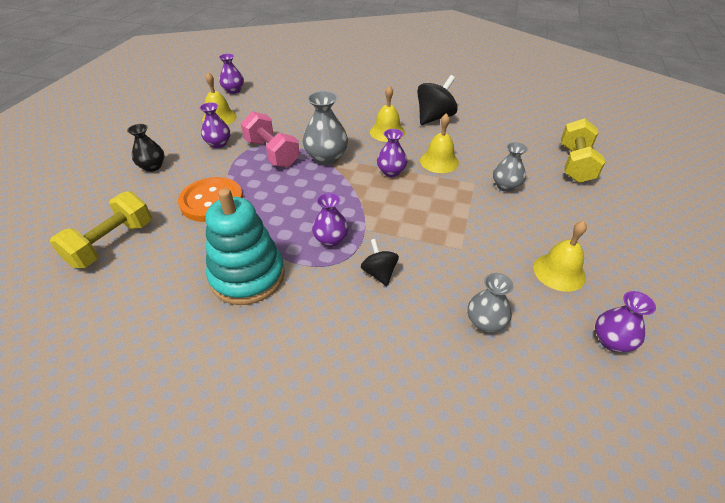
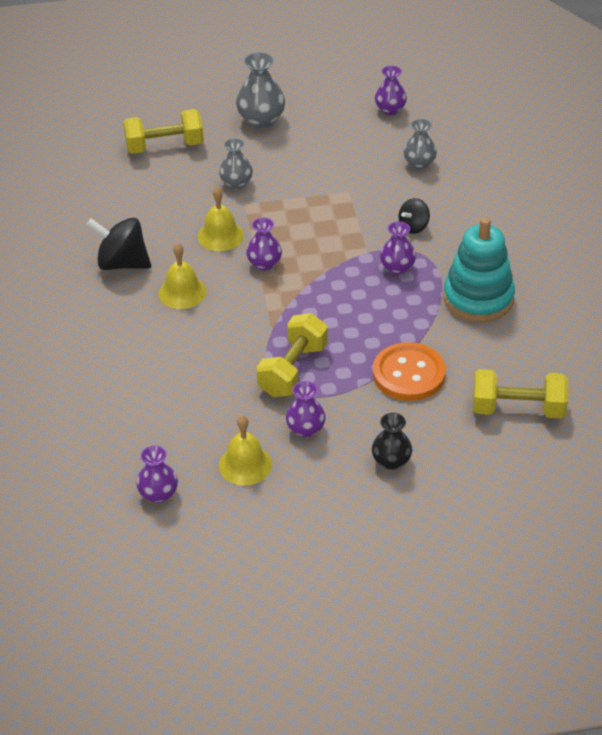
camera: 115 degrees left, 0 degrees up
pink dumbbell [241,111,300,167] -> yellow dumbbell [256,313,328,397]
grey vase [303,91,348,165] -> grey vase moved to [236,52,285,128]
yellow bell [533,221,587,292] -> none

